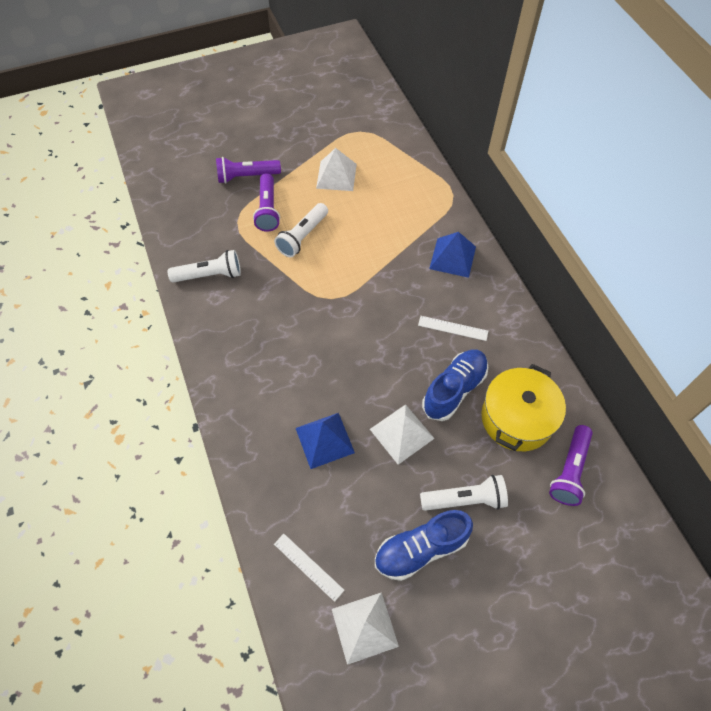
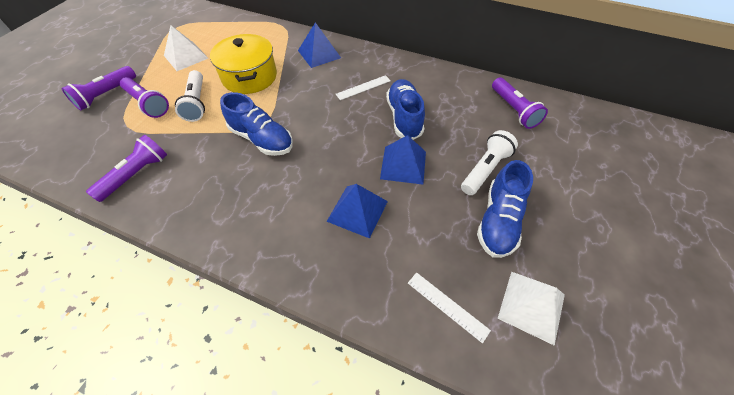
camera: 45 degrees left, 5 degrees down
white flashlight [168,250,241,283] -> purple flashlight [86,135,167,202]
white ruler [274,534,344,602] -> white ruler turned 45 degrees clockwise [408,272,491,343]
white pyramid [370,404,435,465] -> blue pyramid [380,135,426,185]
yellow pot [481,364,566,451] -> yellow pot moved to [210,34,277,94]
none -> blue shoe [220,92,293,156]

